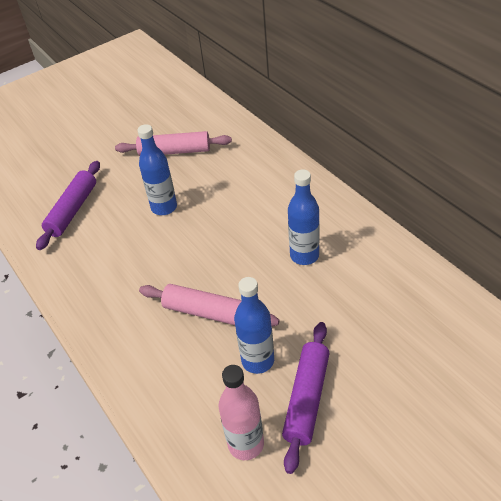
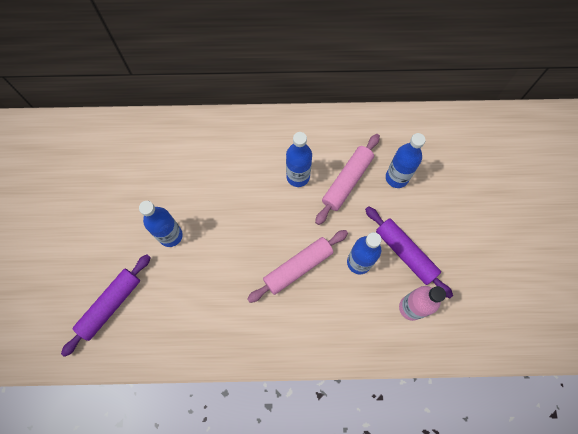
camera: 60 degrees left, 25 degrees up
purple rolling pin [36,161,100,250] -> purple rolling pin turned 75 degrees clockwise [61,254,151,357]
pink rolling pin [115,131,232,156] -> pink rolling pin moved to [315,134,380,225]
none -> blue bottle [386,133,426,188]

